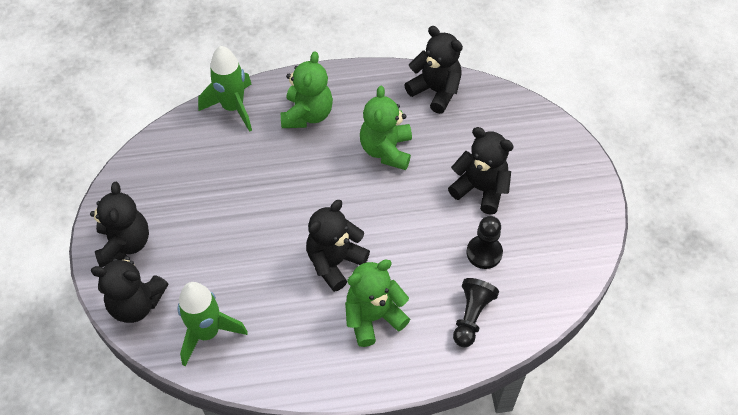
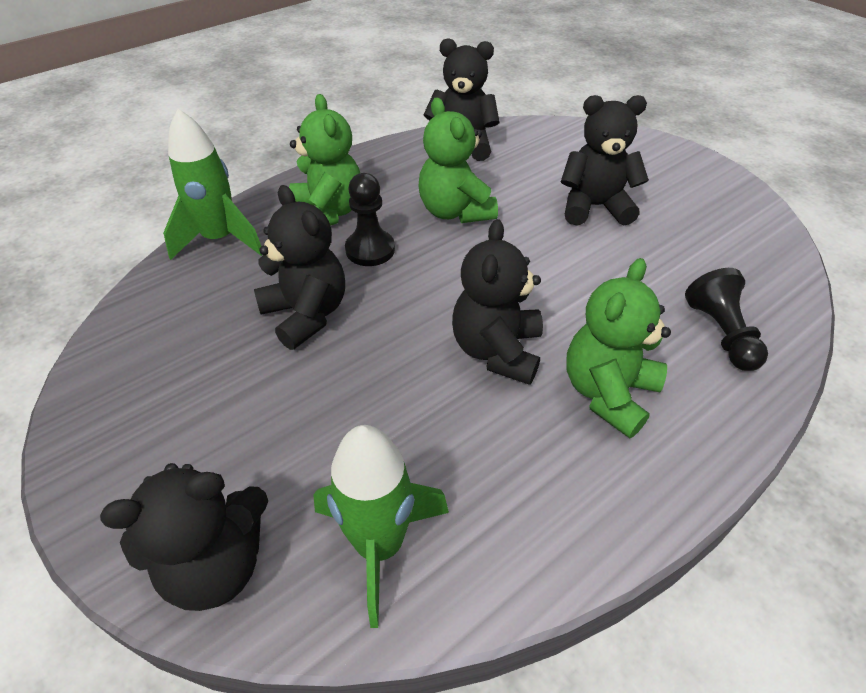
camera: 30 degrees left, 10 degrees down
black teddy bear [90,182,149,267] -> black teddy bear moved to [254,185,345,350]
black pawn [467,216,503,269] -> black pawn moved to [345,173,395,266]

